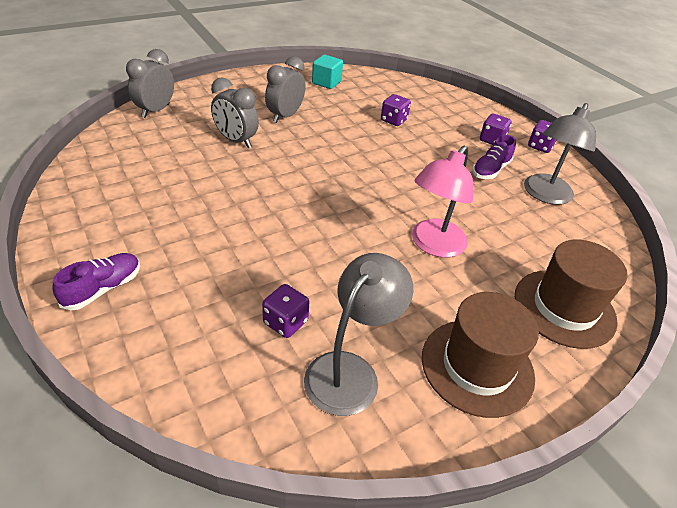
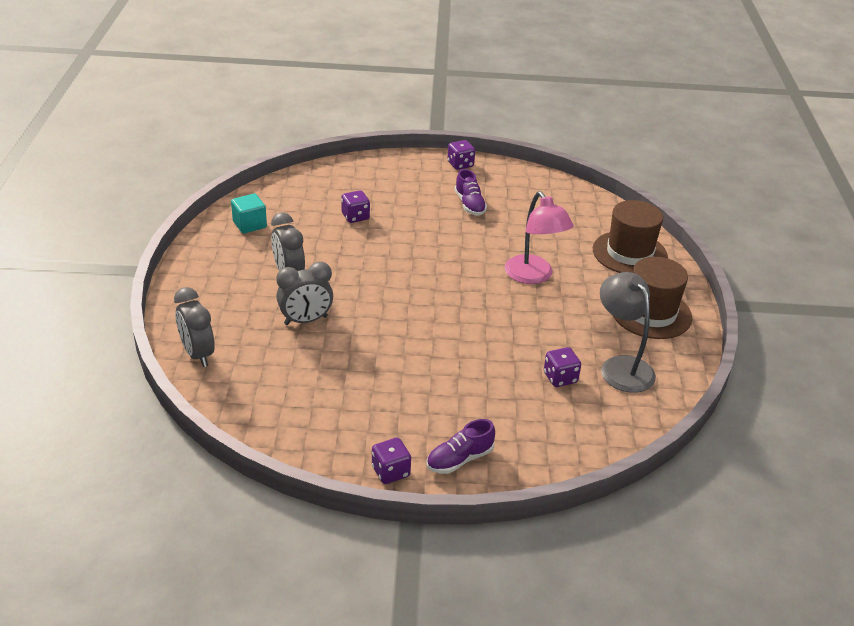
camera: 55 degrees left, 5 degrees down
purple shoe [52,253,140,310] -> purple shoe turned 105 degrees counterclockwise [426,419,495,474]
purple dice [480,114,511,145] -> purple dice moved to [372,438,411,484]
grey lamp [524,103,596,205] -> none

